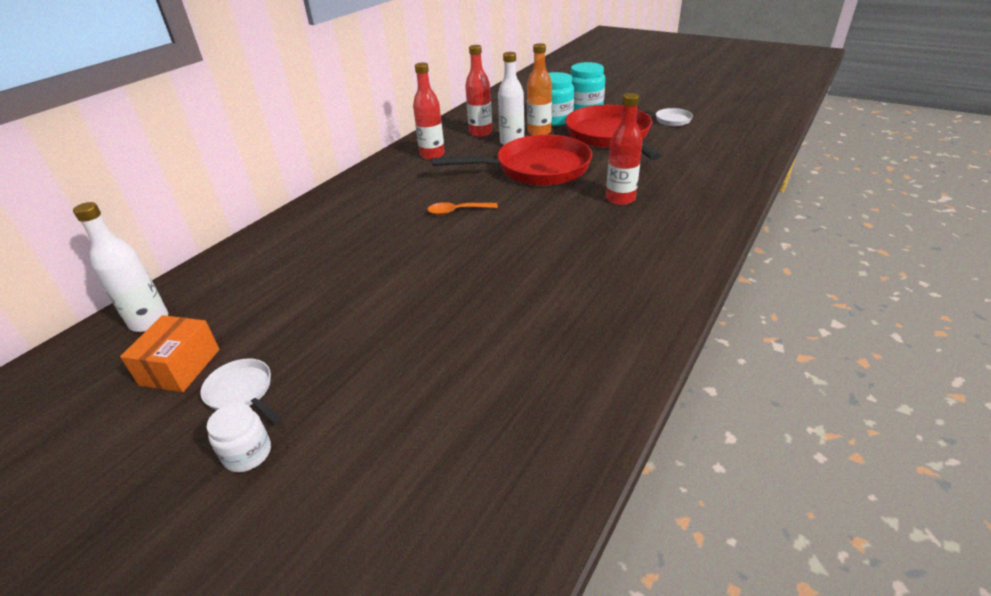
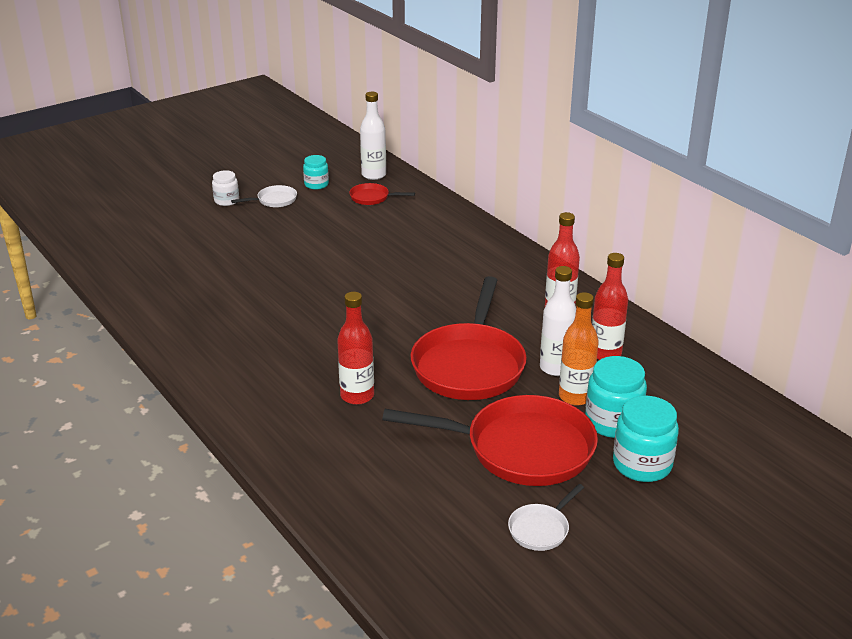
camera: 110 degrees right, 5 degrees down
orange box [120,315,220,392] -> turquoise jar [303,155,329,189]
orange spoon [427,202,498,215] -> none
none -> red pan [349,183,415,205]

